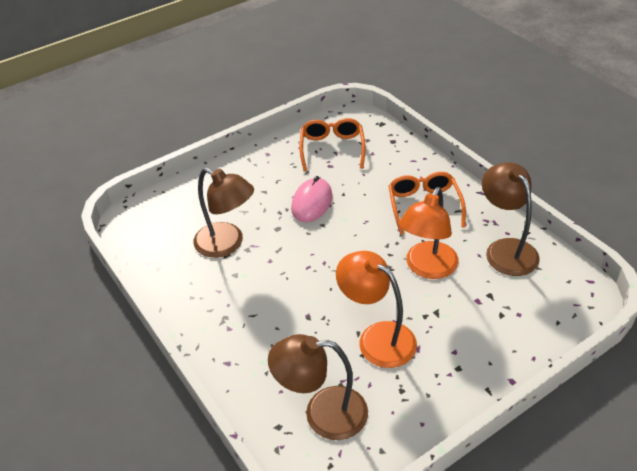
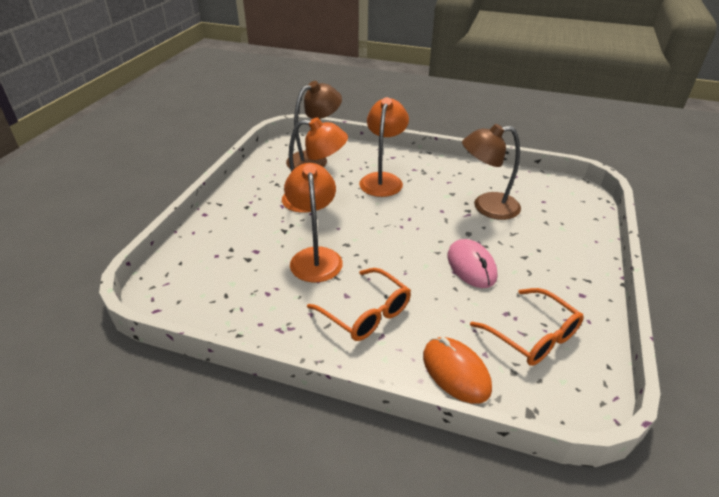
camera: 140 degrees right, 5 degrees down
brown lamp [482,162,540,276] -> none
none -> orange lamp [359,97,409,197]
none -> orange mouse [423,337,492,404]

